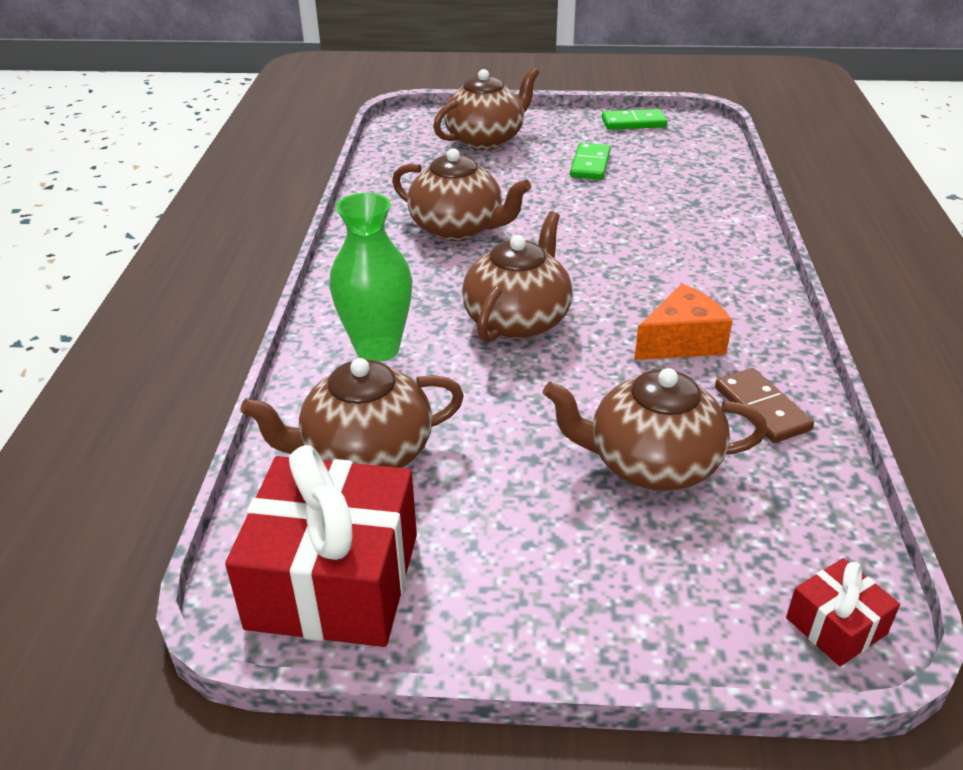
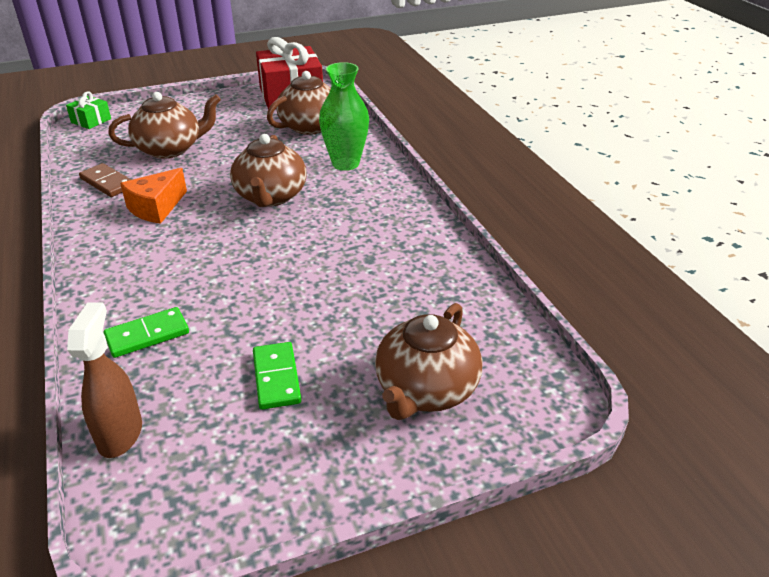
camera: 155 degrees right, 0 degrees up
brown teapot [392,148,531,241] -> none
green domino [602,109,667,130] -> green domino moved to [104,307,189,358]
red gift [786,558,900,666] -> green gift [66,91,111,129]
none -> brown spray bottle [67,302,142,458]

